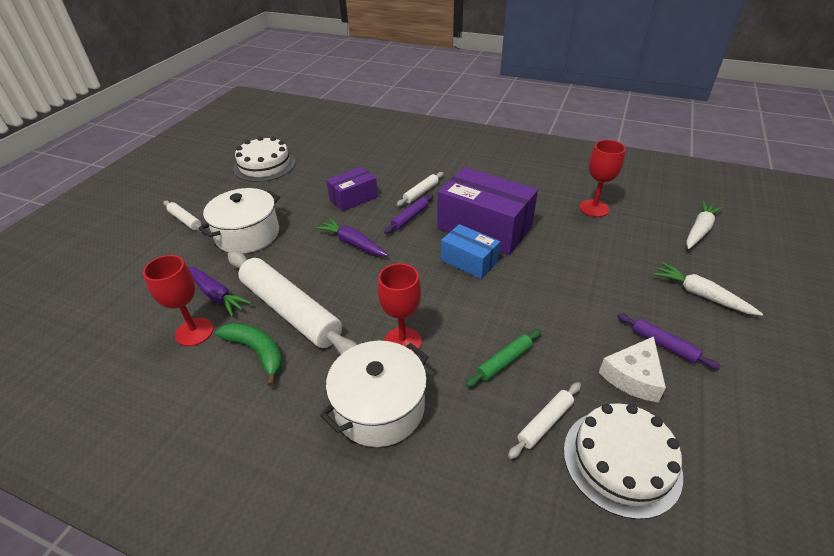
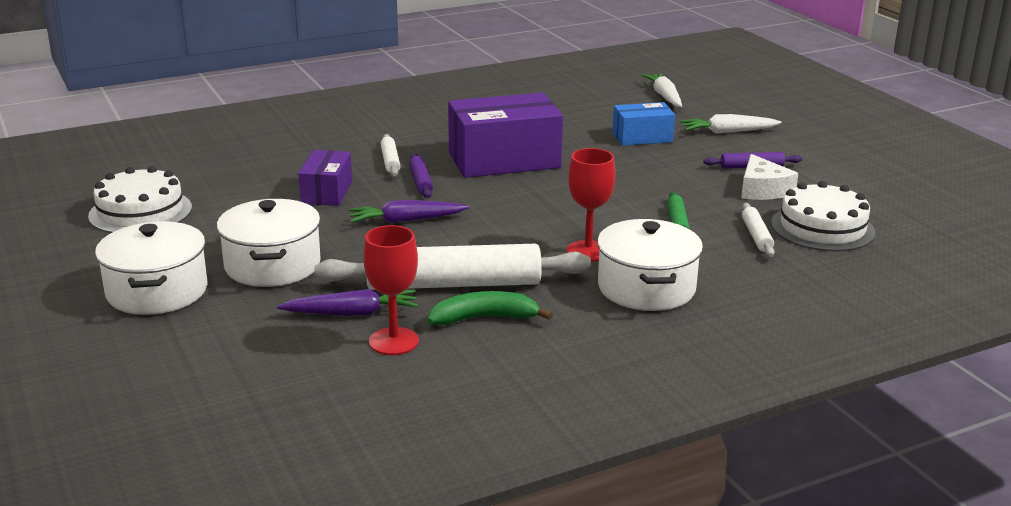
camera: 50 degrees left, 15 degrees down
white rolling pin [163,201,201,232] -> white pot [95,221,208,315]
blue box [441,224,500,279] -> blue box moved to [613,102,675,146]
red goblet [580,140,626,217] -> none

